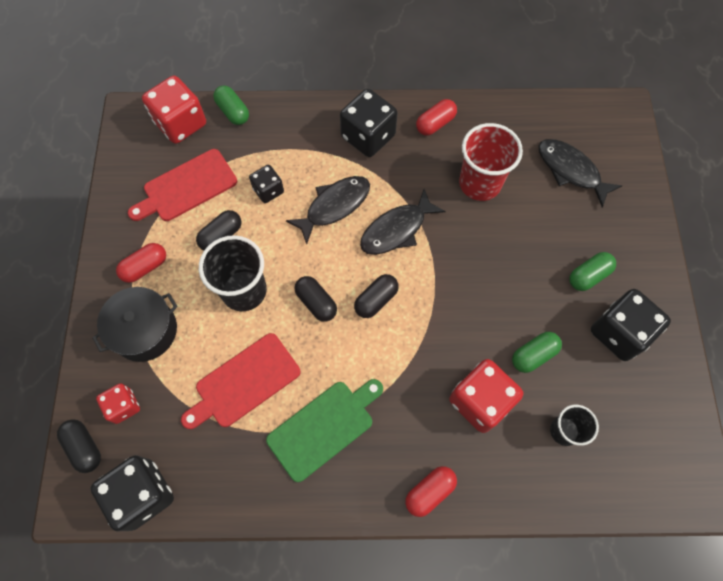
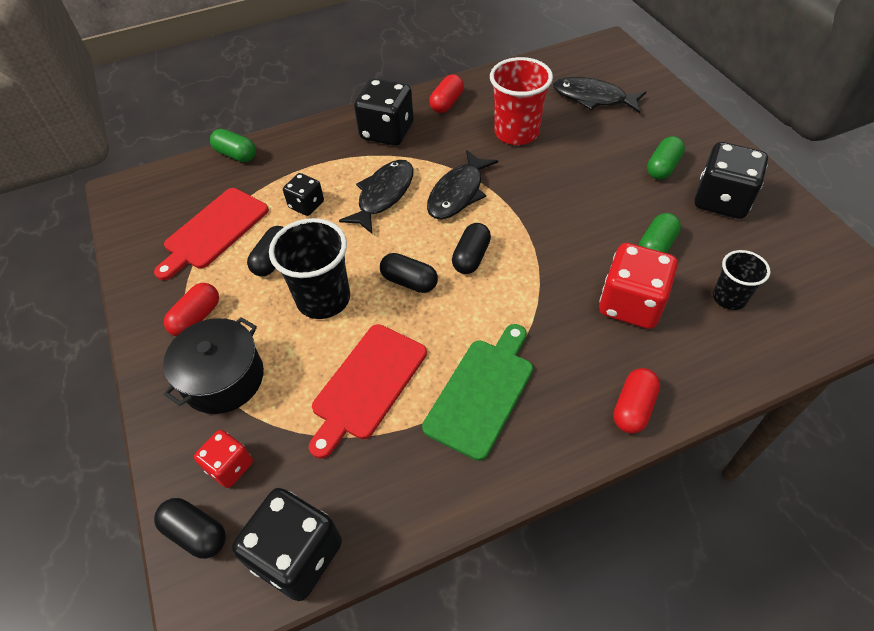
camera: 20 degrees left, 15 degrees down
red dice [142,76,206,144] -> none

